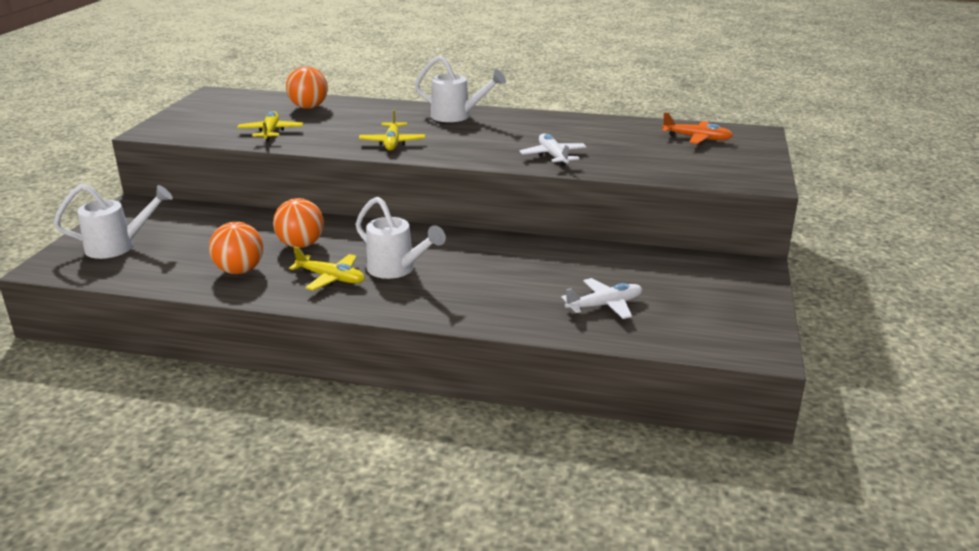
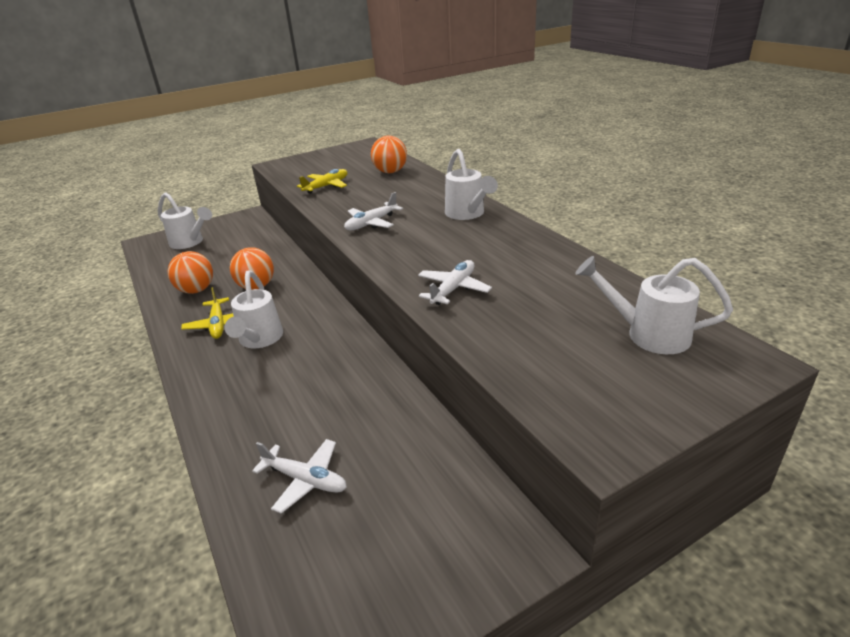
camera: 50 degrees right, 5 degrees up
yellow plane [359,109,425,151] -> white plane [344,192,403,230]
orange plane [662,112,733,144] -> white watering can [575,256,733,354]

